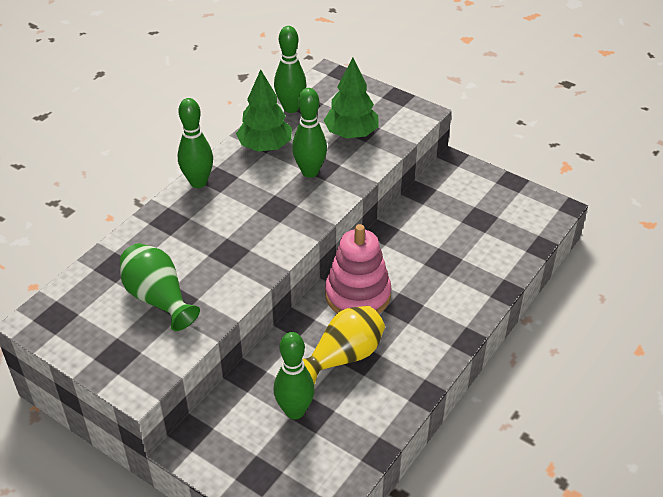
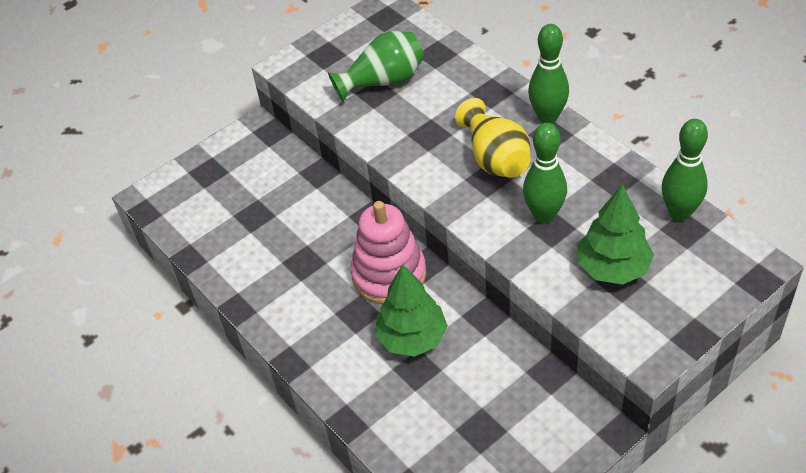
camera: 110 degrees right, 5 degrees up
green tree [236,69,292,152] -> green tree moved to [375,264,448,357]
green bowling pin [274,332,315,419] -> none
yellow vase [303,306,385,385] -> yellow vase moved to [455,98,531,178]

